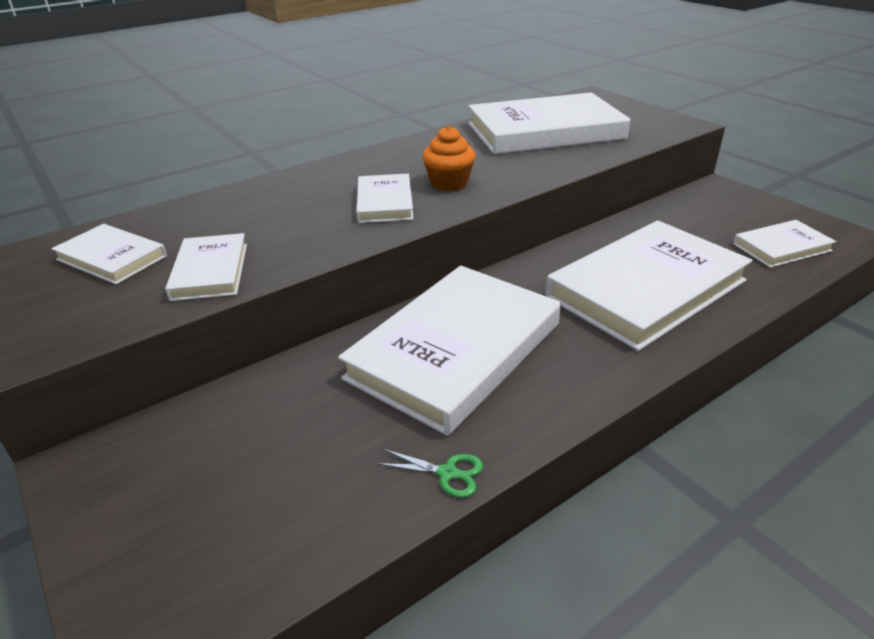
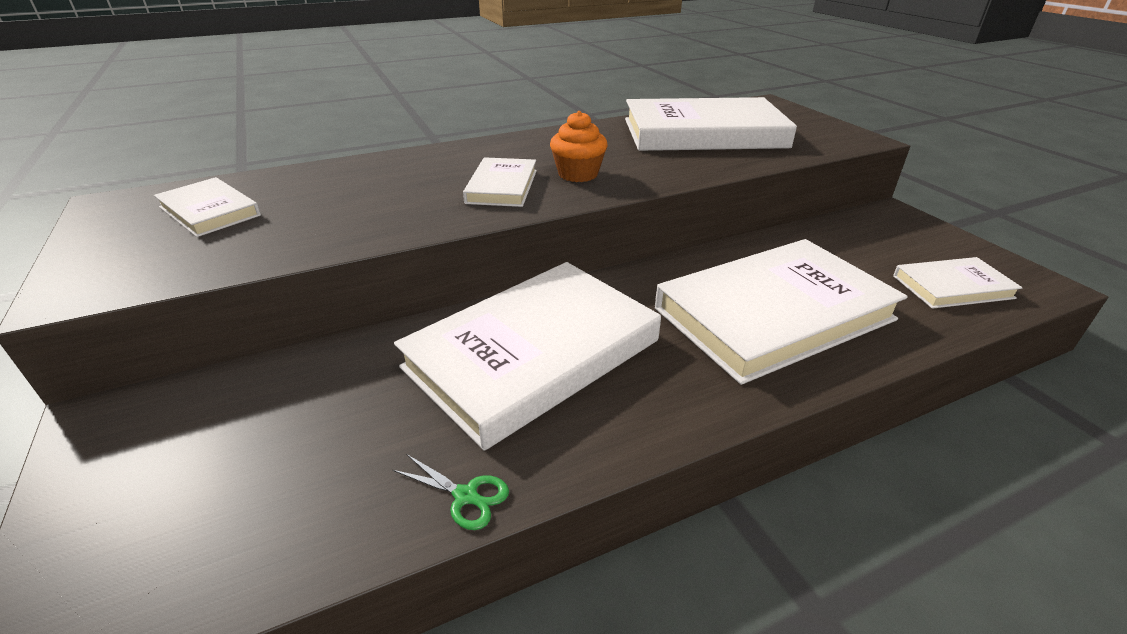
camera: 10 degrees right, 0 degrees up
white book [165,233,247,301] -> none

